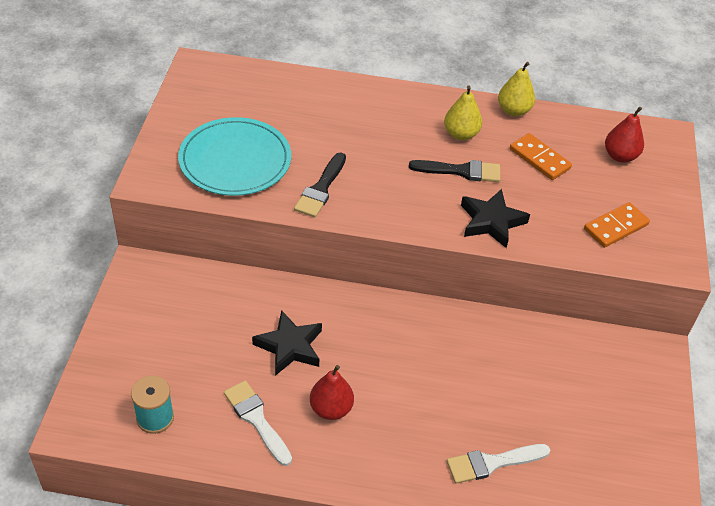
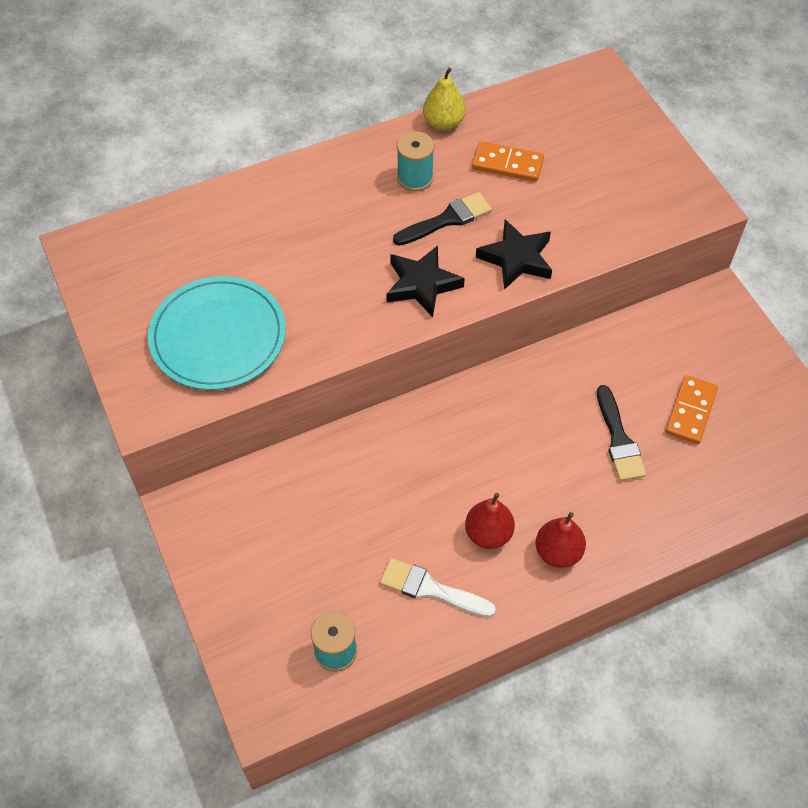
camera: 30 degrees left, 10 degrees up
black star [252,310,322,376] -> black star moved to [387,245,465,317]
black brush [294,152,346,217] -> black brush moved to [597,385,646,481]
yellow pear [444,86,482,140] -> turquoise spool [397,131,434,192]
white brush [447,444,550,484] -> none
orange domino [584,202,650,248] -> orange domino moved to [666,375,718,444]
red pear [605,107,644,163] -> red pear moved to [536,512,586,568]

